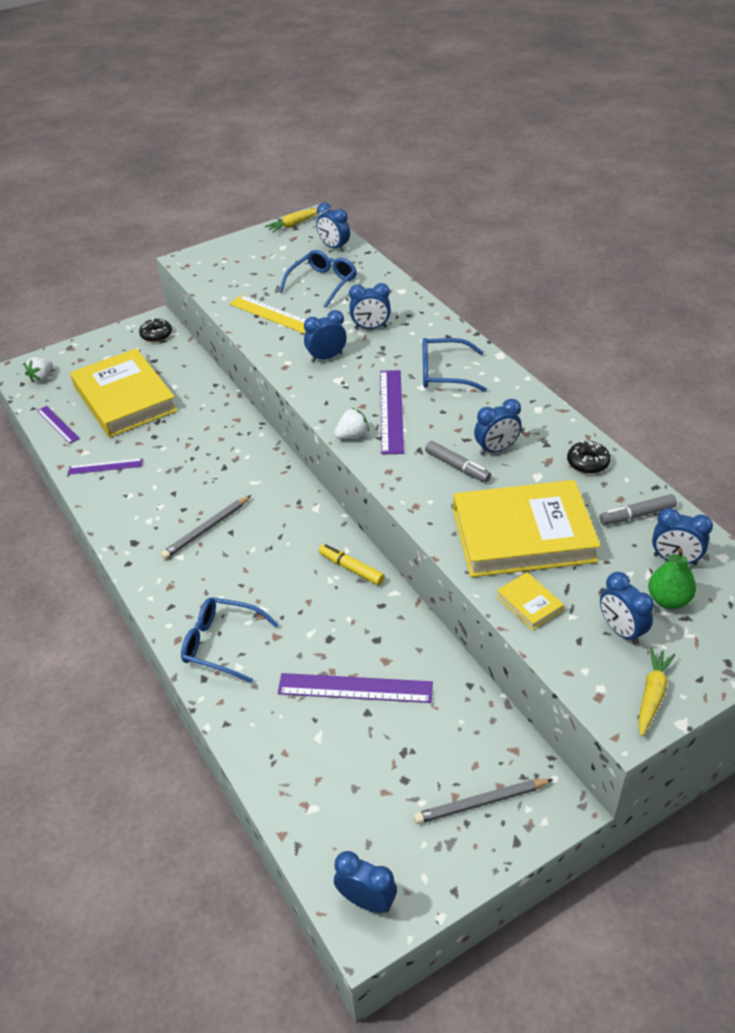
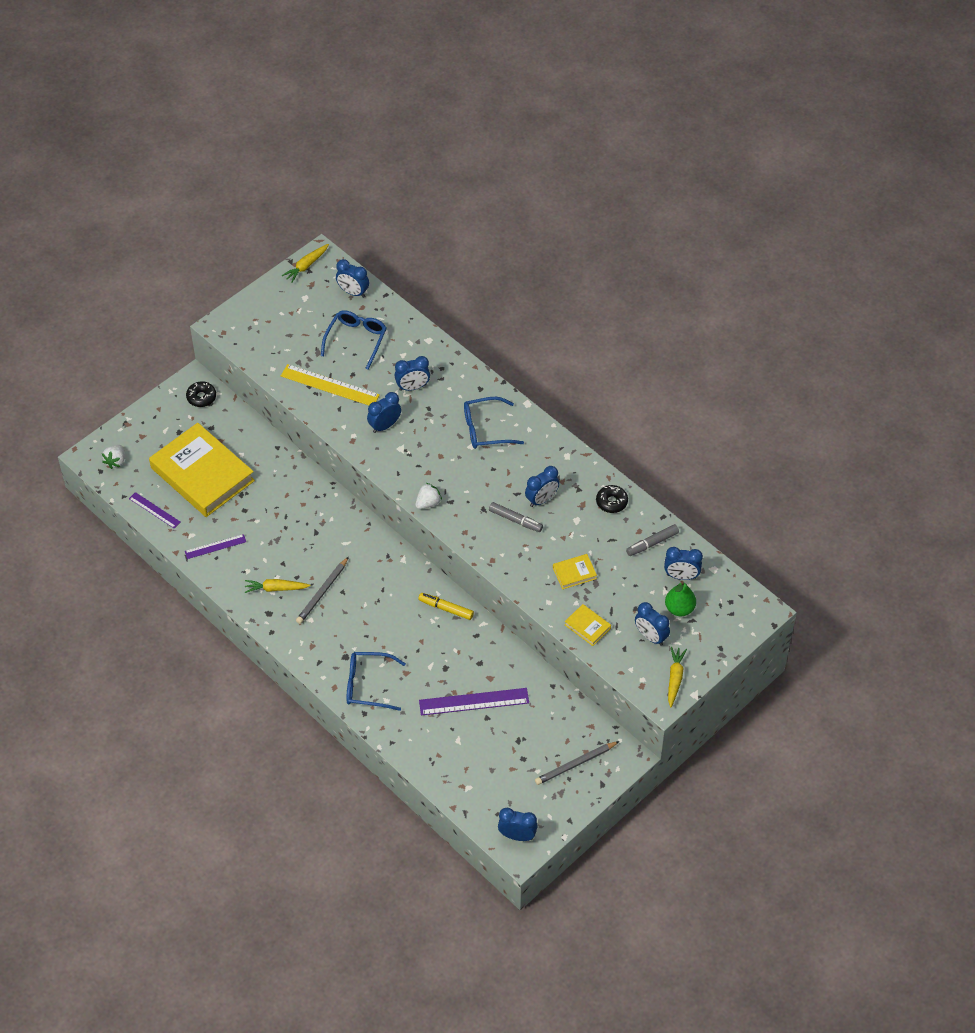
camera: 15 degrees left, 10 degrees up
purple ruler [380,370,404,455] -> none
yellow book [453,480,601,577] -> yellow book [553,554,597,589], size x0.40
none -> yellow carrot [245,579,311,593]

